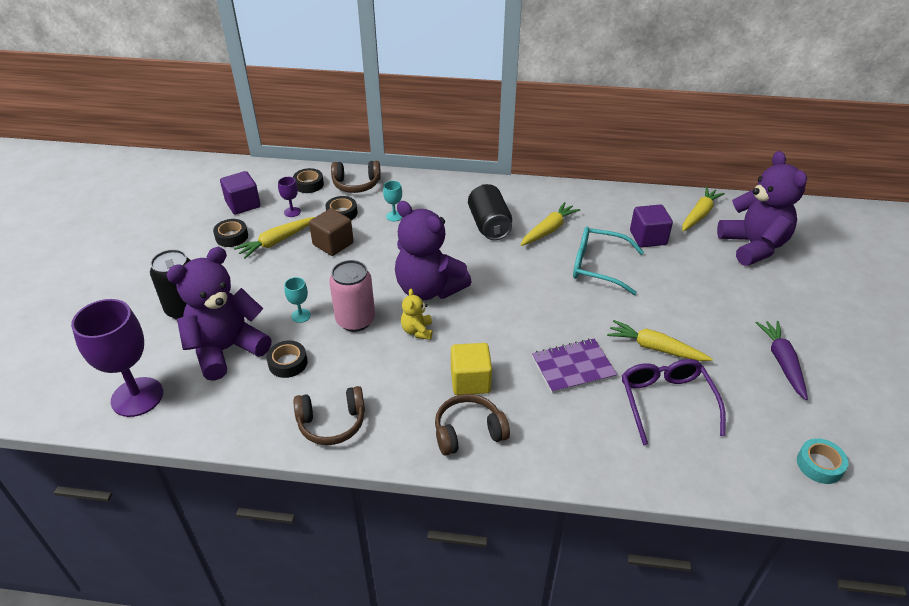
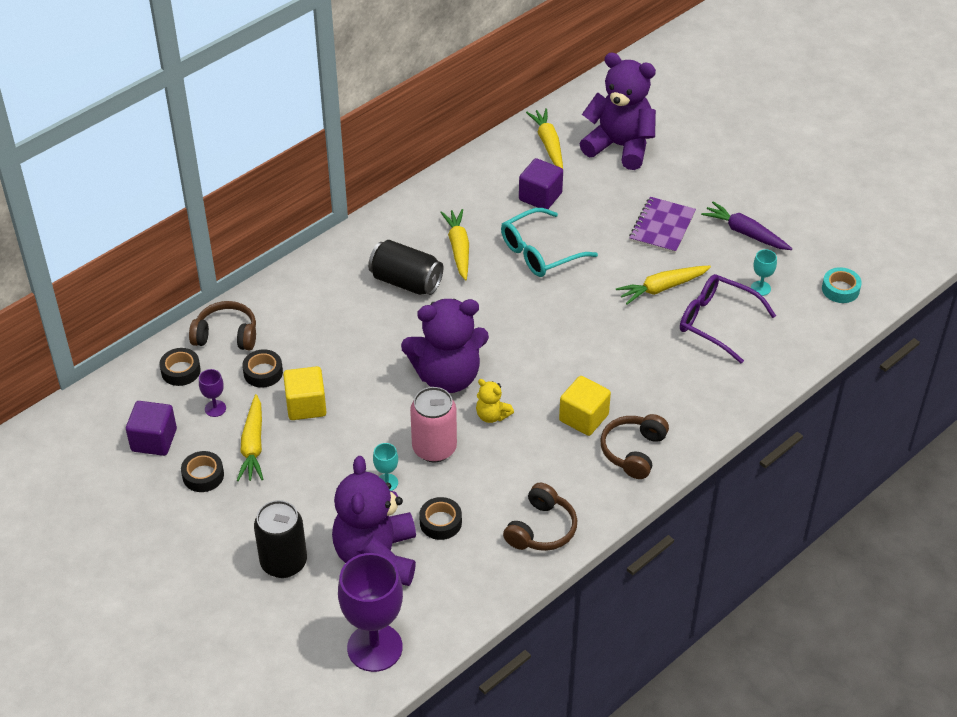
camera: 50 degrees left, 5 degrees up
brown cube [309,209,354,256] -> yellow cube [283,366,327,420]
brown headphones [331,161,381,193] -> brown headphones turned 120 degrees counterclockwise [189,301,256,350]
turquoise goblet [383,181,402,221] -> turquoise goblet moved to [751,249,777,296]
purple notebook [532,338,617,394] -> purple notebook moved to [629,197,696,254]

